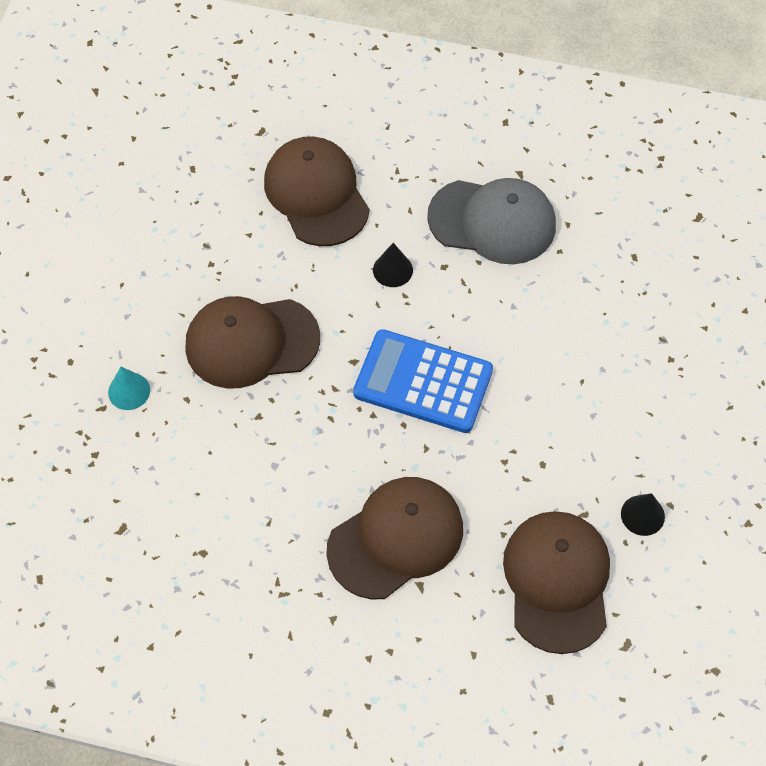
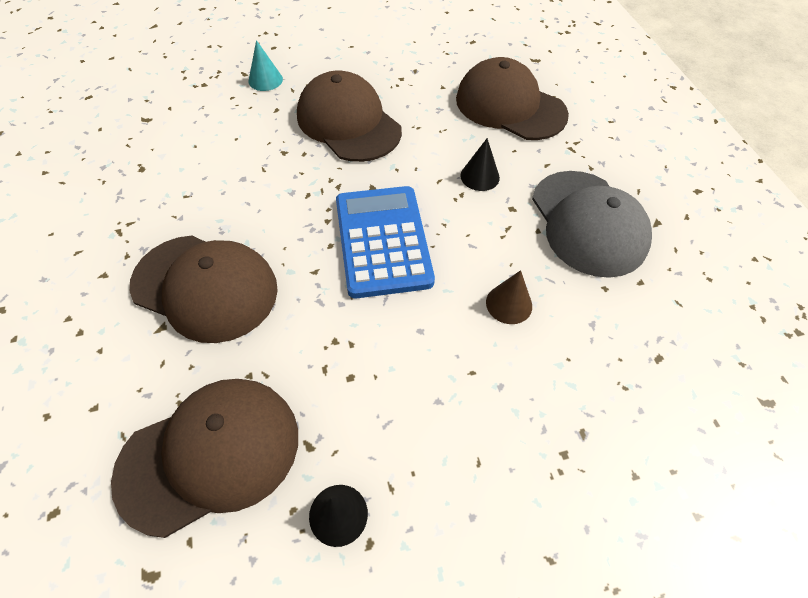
camera: 60 degrees right, 5 degrees down
brown cap [264,137,370,246] -> brown cap turned 90 degrees counterclockwise [456,57,569,140]
none -> brown cone [486,270,532,324]

